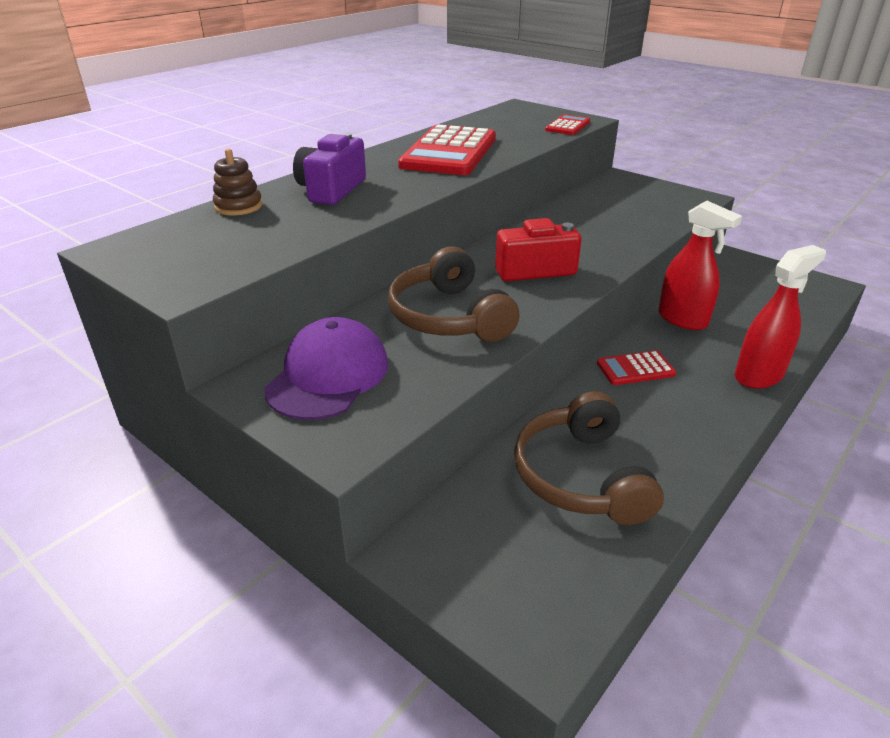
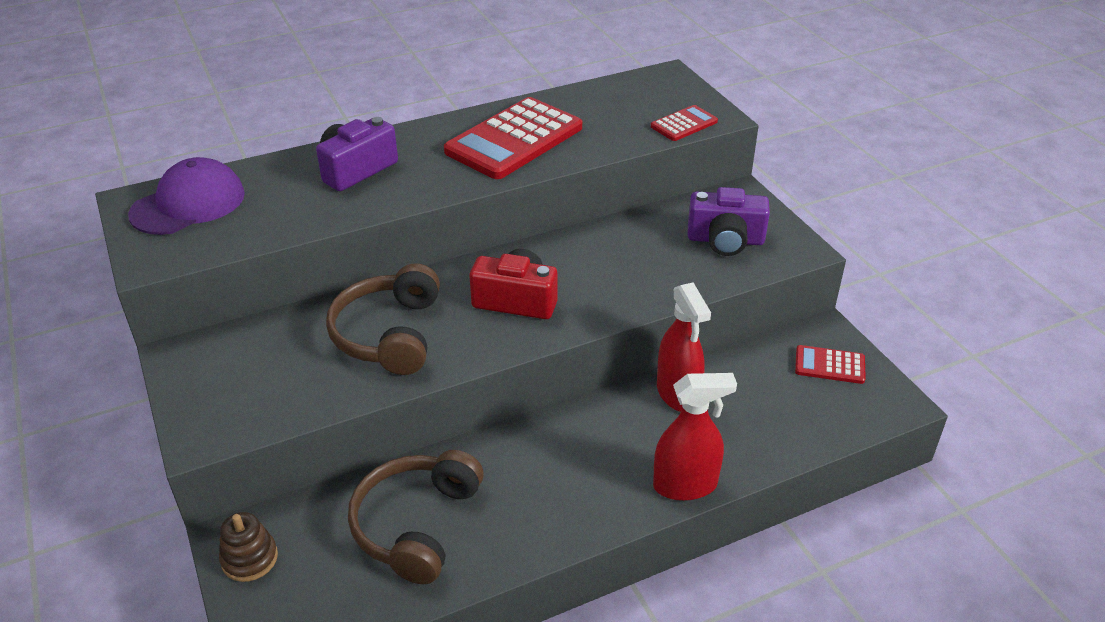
camera: 25 degrees right, 5 degrees up
brown stacking toy [213,149,262,215] -> brown stacking toy moved to [219,512,278,582]
purple cap [264,317,388,420] -> purple cap moved to [128,157,245,235]
red calculator [597,350,676,385] -> red calculator moved to [795,345,866,384]
none -> purple camera [688,187,770,256]

